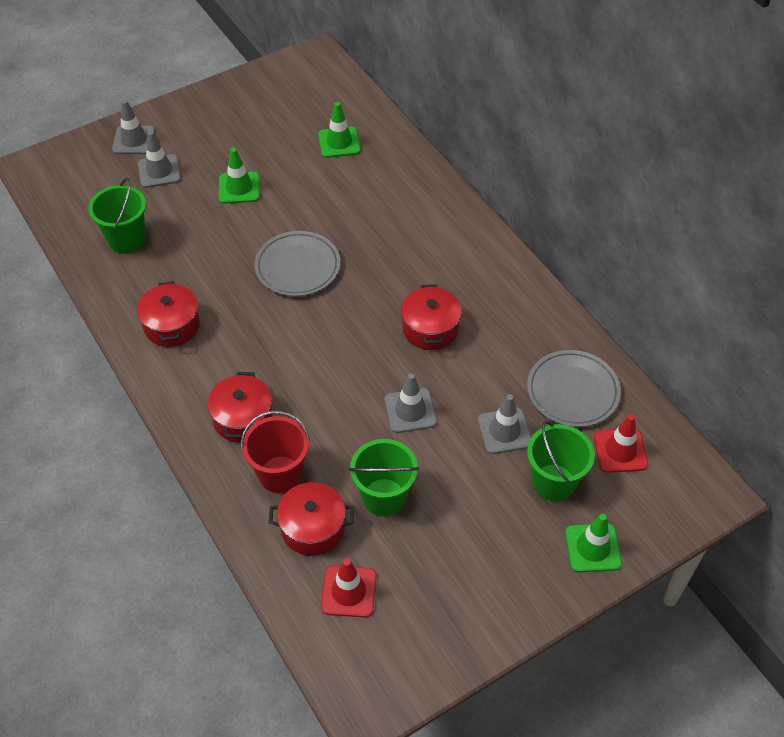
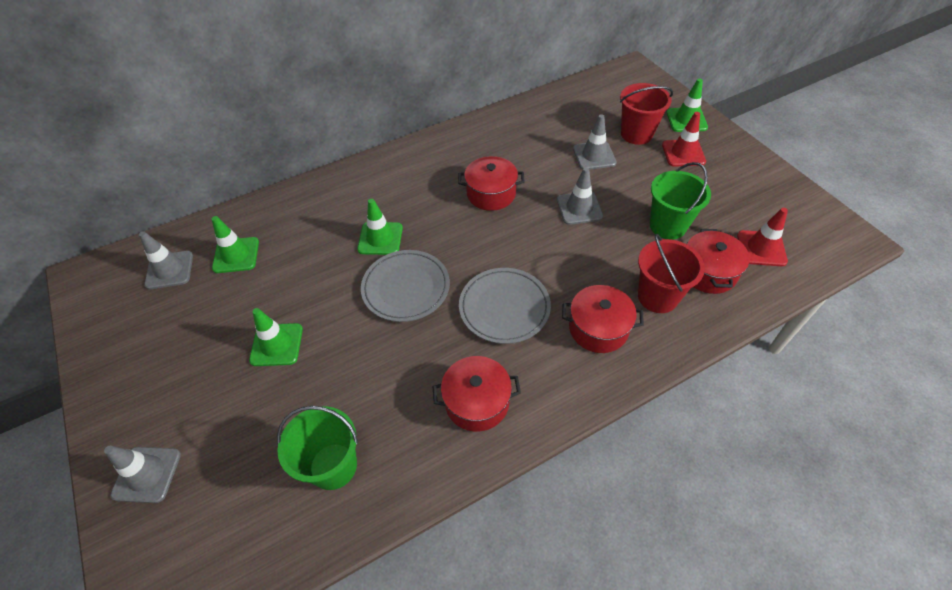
camera: 85 degrees left, 0 degrees up
grey traffic cone [138,131,181,188] -> grey traffic cone moved to [139,231,193,289]
grey plate [527,350,621,427] -> grey plate moved to [459,268,551,344]
green bucket [527,421,595,502] -> red bucket [620,83,673,145]
red traffic cone [594,414,648,473] -> red traffic cone moved to [662,112,706,167]
none -> green traffic cone [357,199,403,255]

